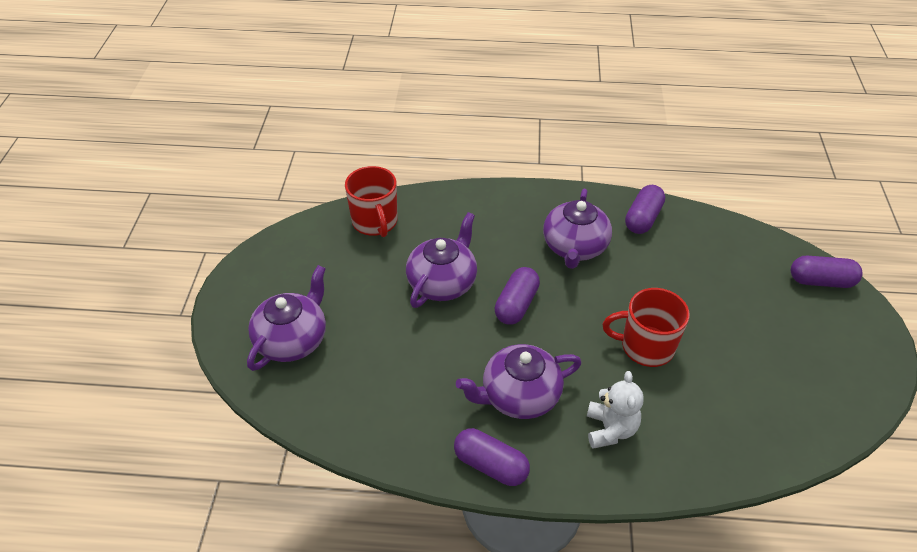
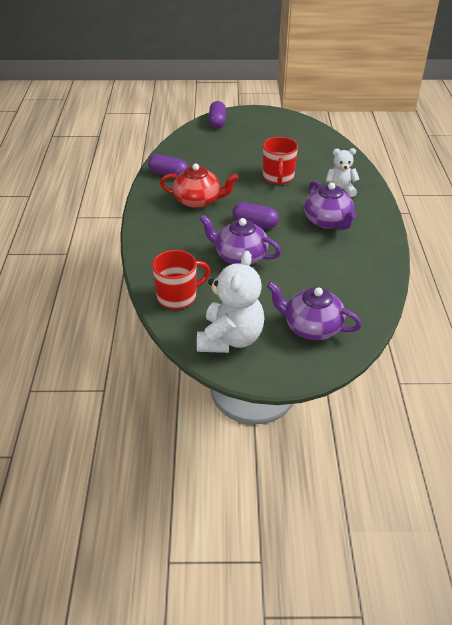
camera: 95 degrees left, 5 degrees down
purple capsule [454,428,530,486] -> none
purple teapot [543,189,612,269] -> red teapot [160,163,239,208]
none -> white teddy bear [197,251,264,353]

